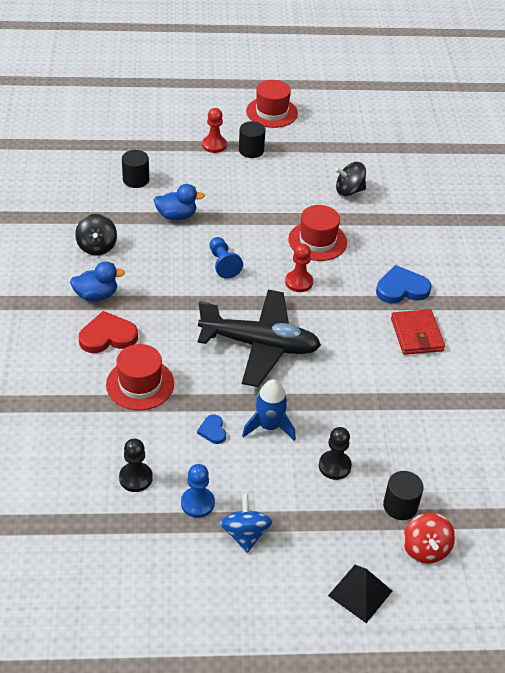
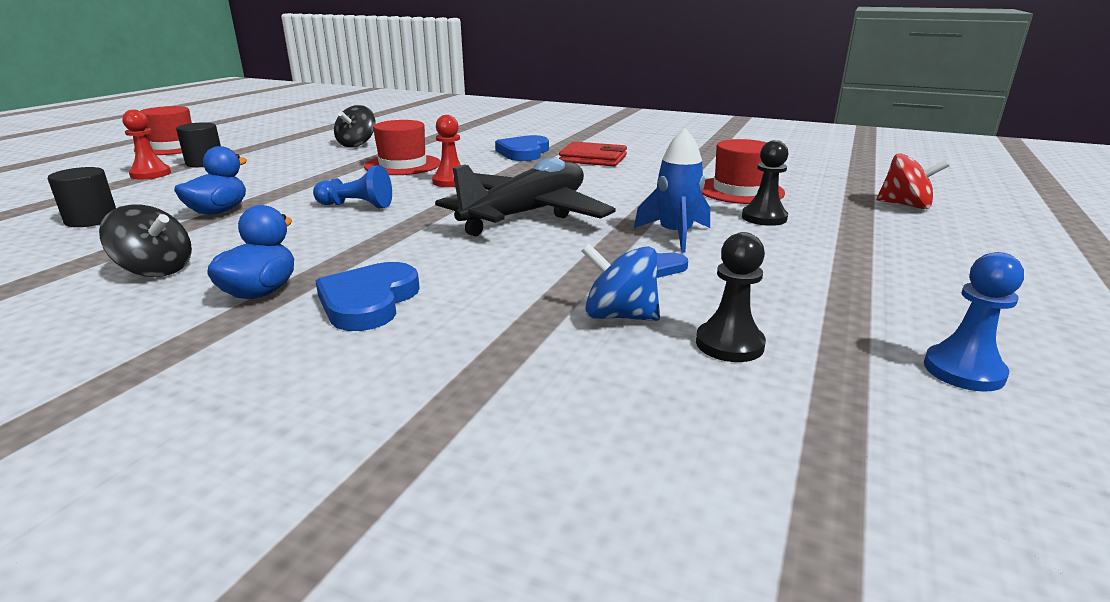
camera: 60 degrees left, 20 degrees down
red heart [79,311,138,353] -> blue heart [315,262,420,331]
red hat [106,344,174,410] -> red hat moved to [702,139,785,204]
blue pawn [181,464,215,518] -> blue pawn moved to [924,252,1024,392]
blue spinning top [220,494,272,553] -> blue spinning top moved to [581,243,660,321]
black pyramid [328,565,392,623] -> none
black cylinder [383,471,424,520] -> none

